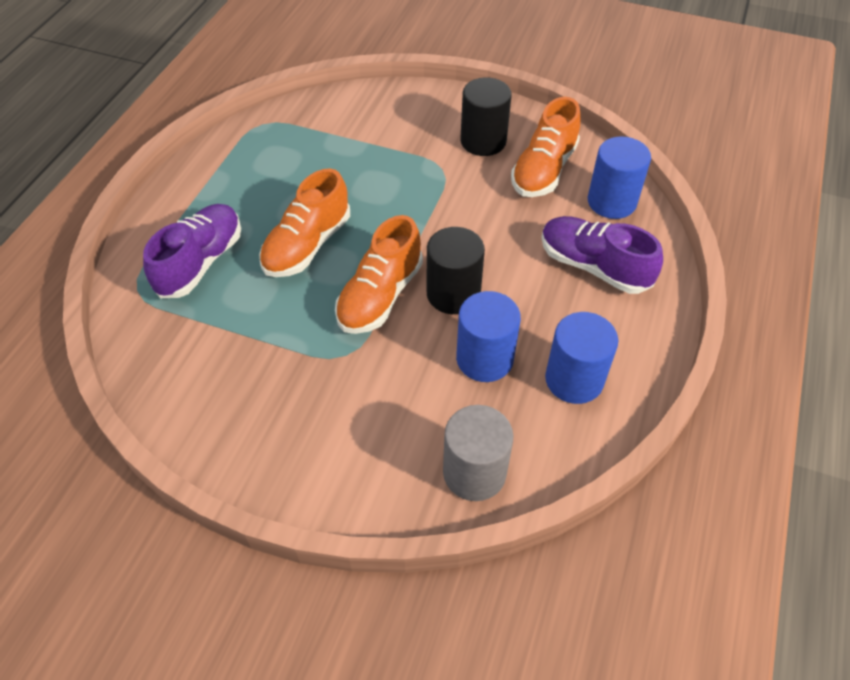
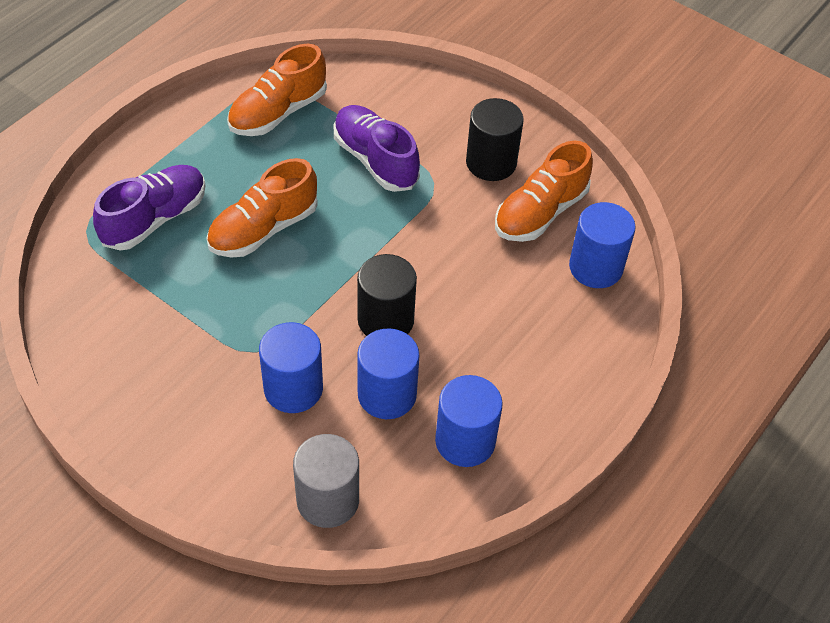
camera: 15 degrees right, 0 degrees up
orange shoe [335,215,423,334] -> orange shoe moved to [227,44,327,136]
purple shoe [541,216,663,294] -> purple shoe moved to [334,105,420,192]
none -> blue cylinder [259,322,323,413]

